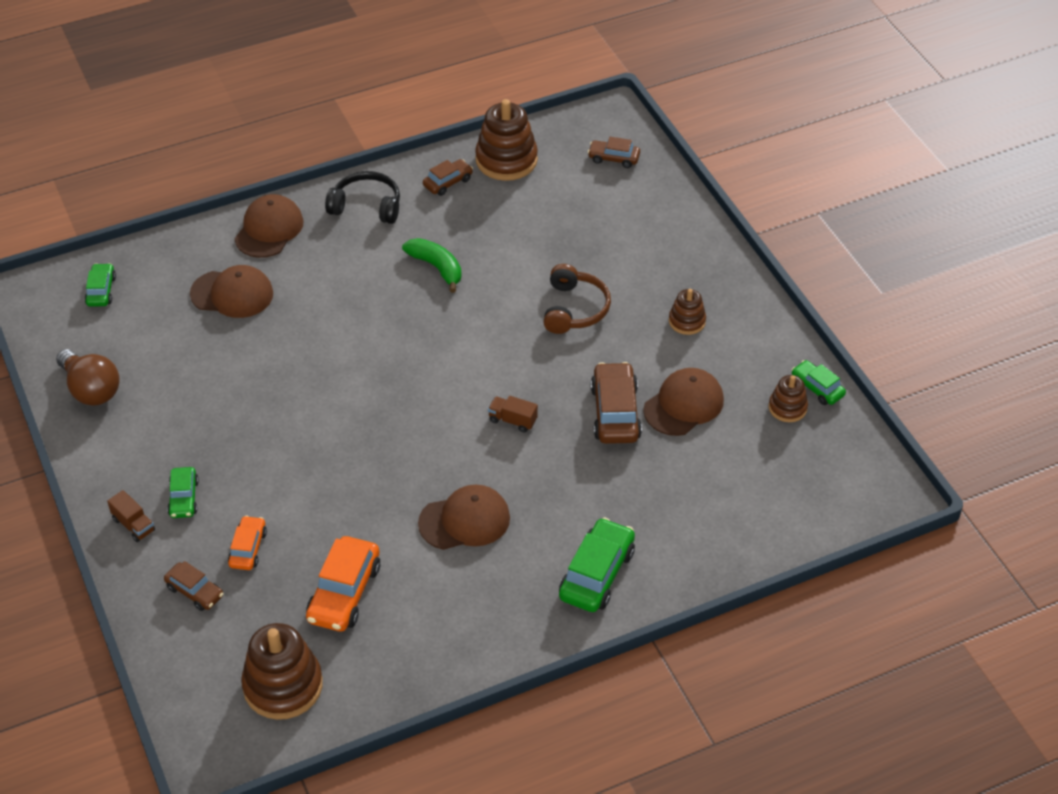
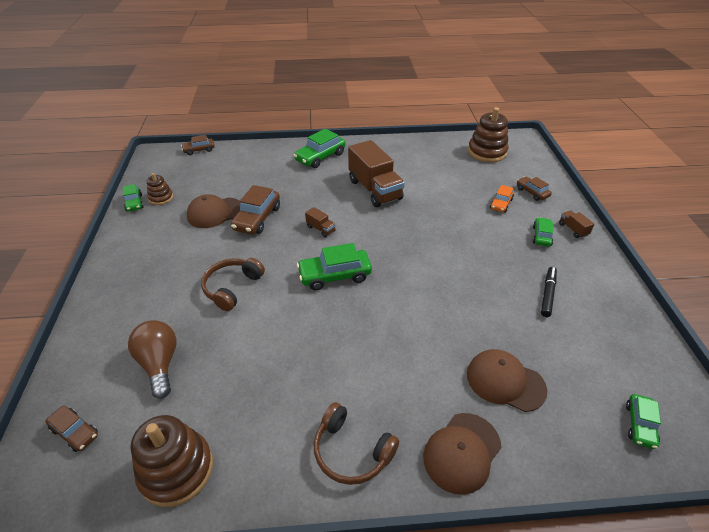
camera: 160 degrees left, 5 degrees down
brown light bulb [56,349,120,405] -> brown light bulb moved to [128,320,177,399]
orange car [306,536,380,632] -> none
black headphones [325,171,400,224] -> brown headphones [314,402,399,485]
green banana [402,238,462,293] -> none
brown cap [418,485,510,550] -> brown truck [348,140,405,207]
brown car [423,159,473,196] -> brown car moved to [181,135,215,155]
brown stacking toy [669,289,706,335] -> none
none -> green car [297,243,372,290]
none -> black marker [541,267,557,317]

